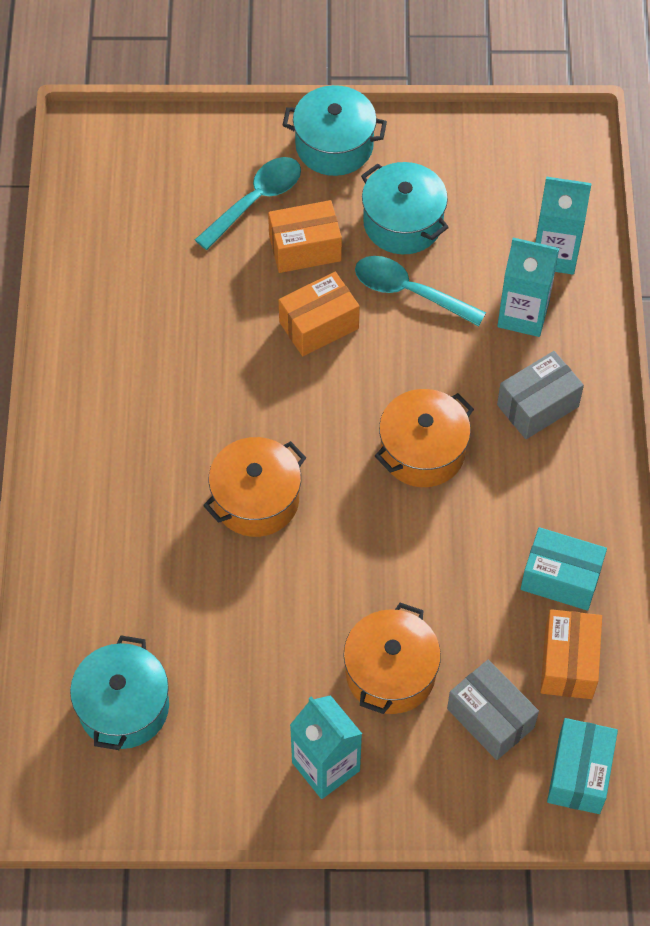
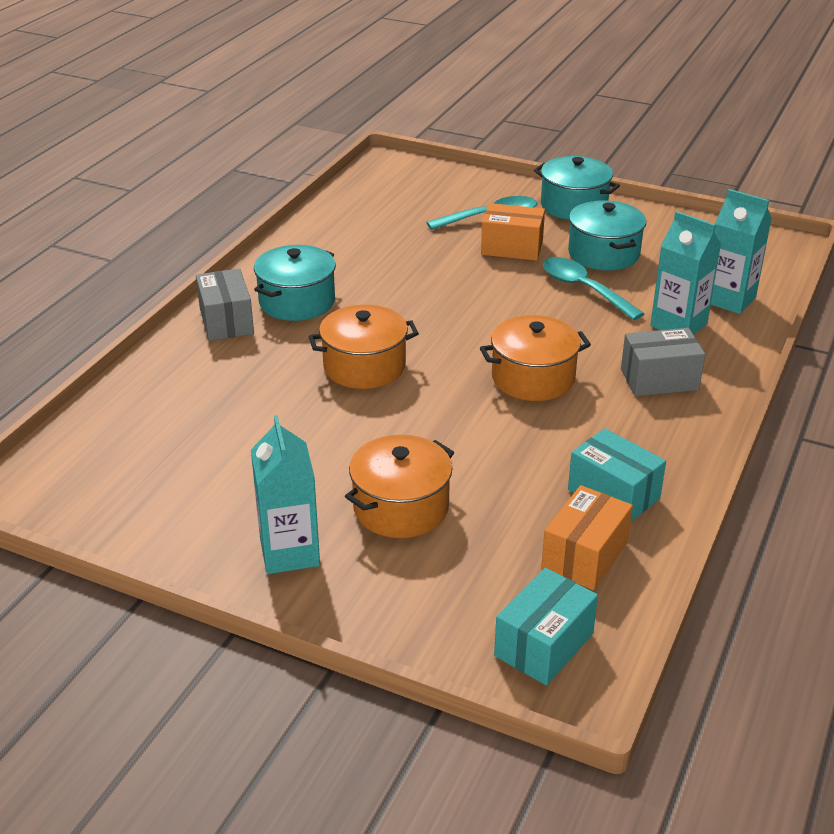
camera: 25 degrees right, 25 degrees down
turquoise pot [70,636,169,750] -> turquoise pot moved to [254,245,336,321]
orange box [278,272,360,356] -> none
grey box [447,659,539,760] -> grey box moved to [196,268,254,341]

